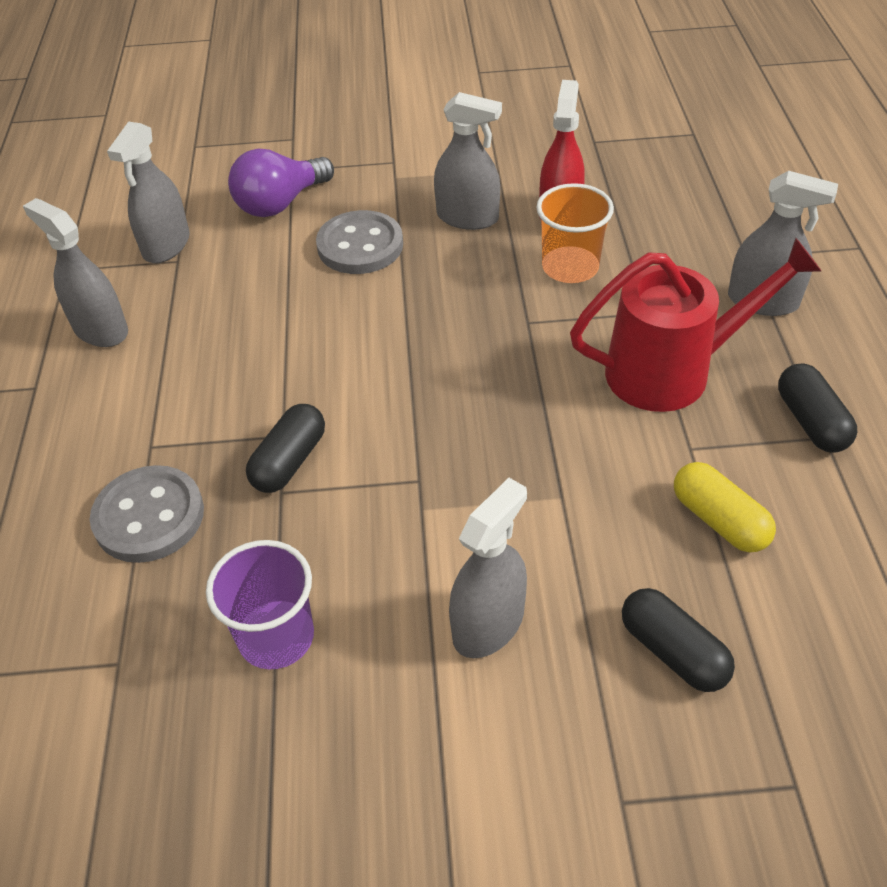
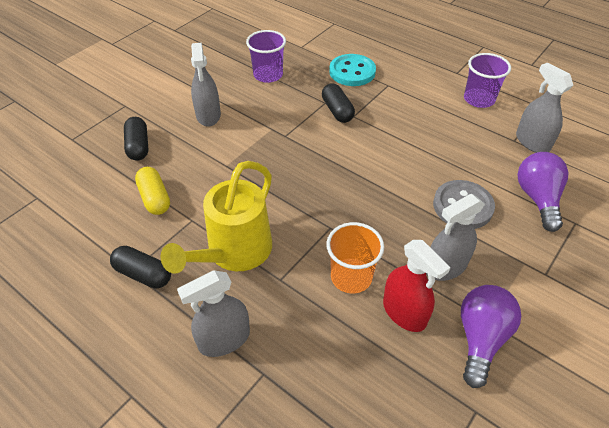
camera: 130 degrees right, 0 degrees up
grey spray bottle [23,198,128,347] -> purple cup [464,53,511,108]
grey button [90,465,204,563] -> turquoise button [329,54,376,86]
red watering can [570,238,821,412] -> yellow watering can [161,161,272,274]
black capsule [622,588,735,692] -> black capsule turned 75 degrees clockwise [124,117,149,161]
yellow capsule [674,462,776,552] -> yellow capsule turned 60 degrees clockwise [135,167,170,215]
none -> purple light bulb [461,285,521,388]

